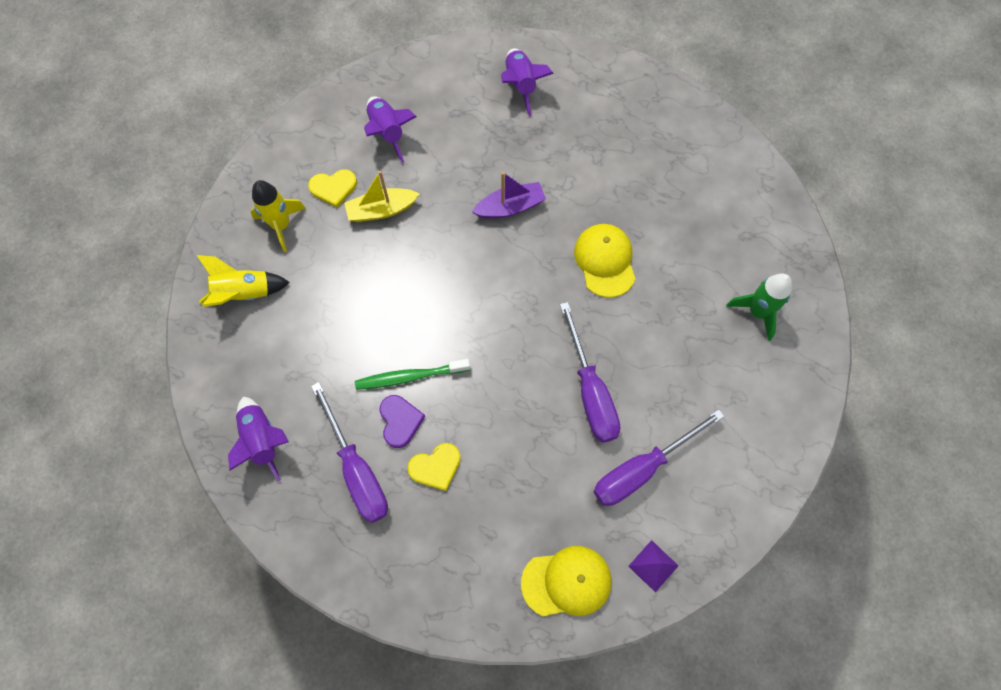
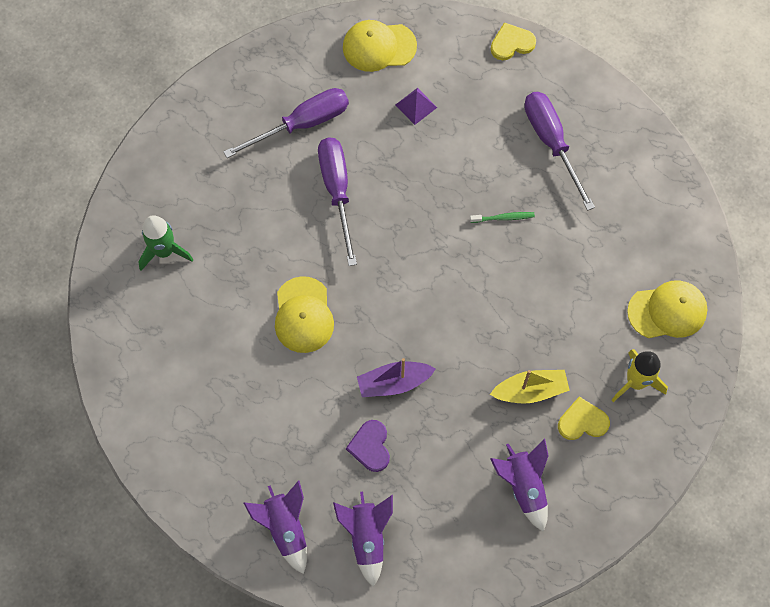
camera: 175 degrees left, 0 degrees up
yellow rocket [197,255,290,307] -> yellow cap [627,280,708,338]
purple rocket [228,396,289,481] -> purple rocket moved to [244,481,307,574]
green toothbrush [355,359,470,390] -> green toothbrush [470,212,535,223], size x0.60
purple heart [379,395,425,448] -> purple heart moved to [346,420,390,472]
yellow heart [407,443,461,491] -> yellow heart moved to [491,22,536,60]
purple pyramid [628,540,679,593] -> purple pyramid moved to [396,88,437,125]

